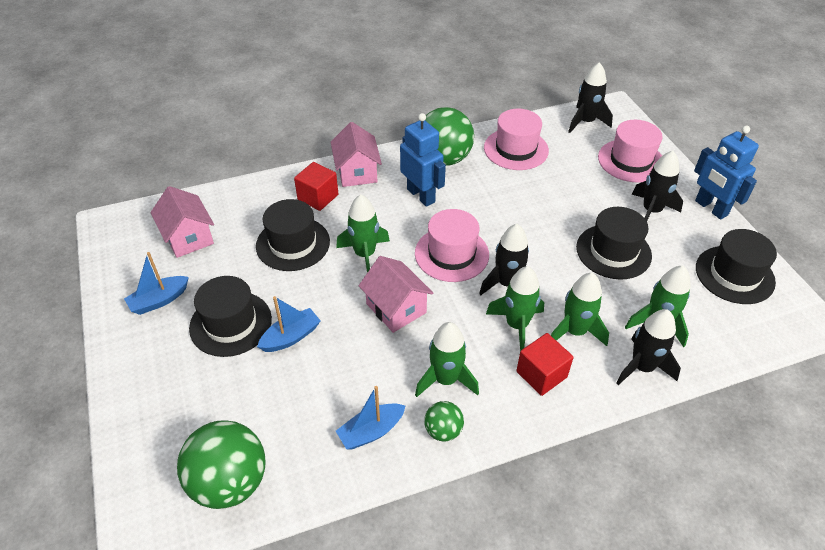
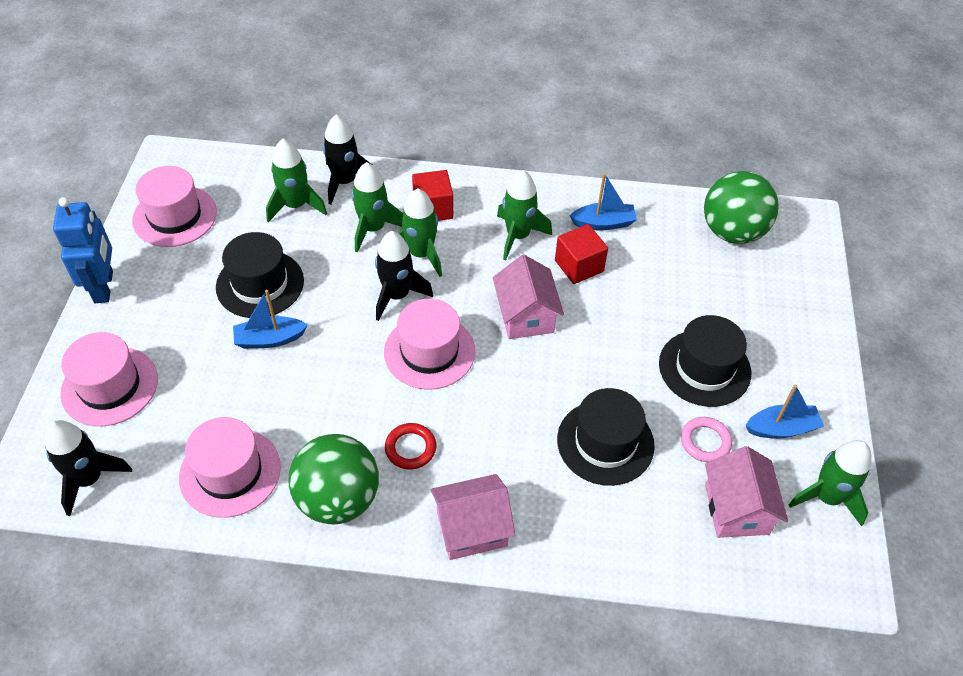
camera: 155 degrees left, 5 degrees up
blue boat [257,296,321,352] -> blue boat moved to [233,290,308,349]
red cube [294,162,338,211] -> red cube moved to [555,224,608,284]
pink house [331,122,382,187] -> pink house turned 60 degrees clockwise [431,474,515,560]
green rocket [336,194,390,273] -> green rocket moved to [789,440,872,526]
blue robot [400,113,446,207] -> red ring [385,423,436,469]
green ball [424,401,464,442] -> none
black rocket [631,151,683,221] -> none
black hat [696,229,777,304] -> pink hat [132,166,217,247]
none -> pink ring [681,417,732,462]

